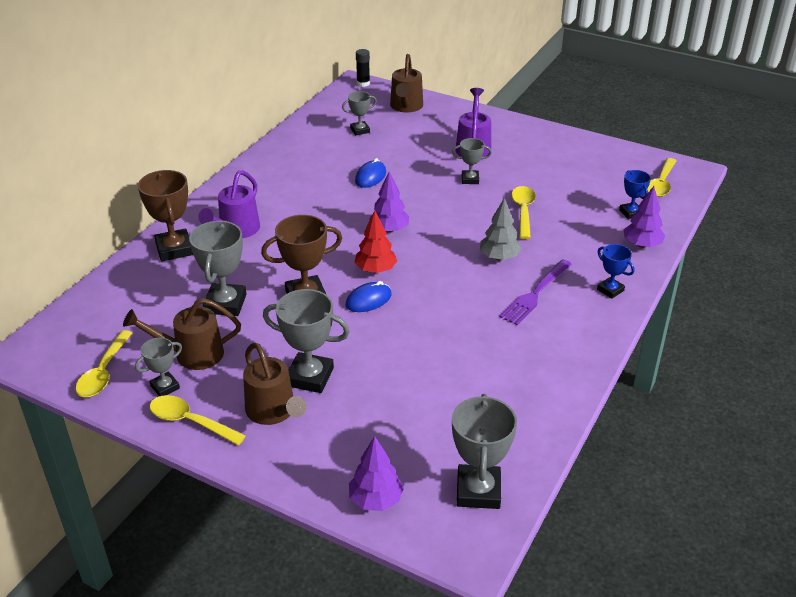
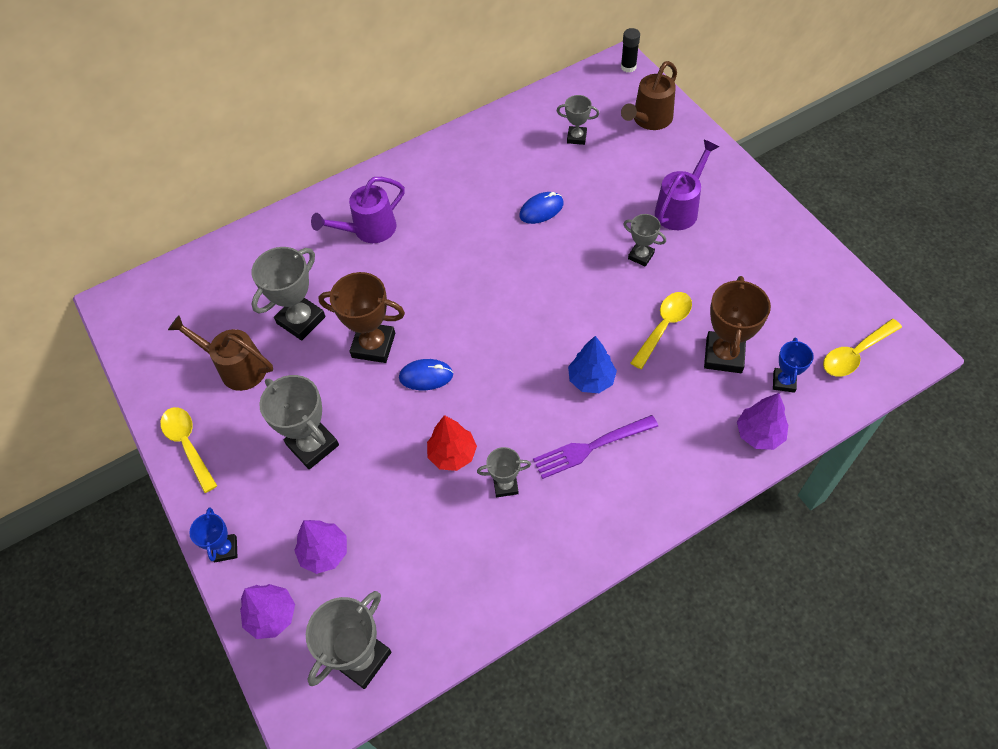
camera: 35 degrees right, 20 degrees up
yellow spoon [76,330,132,397] -> none
grey trophy [135,338,182,396] -> grey trophy moved to [477,447,531,497]
brown trophy [138,170,193,261] -> brown trophy moved to [704,276,771,373]
brown watering can [243,342,306,425] -> none
red tree [354,210,397,273] -> red tree moved to [427,415,477,471]
purple tree [369,172,409,233] -> purple tree moved to [294,520,347,574]
grey tree [480,197,522,260] -> blue tree [568,336,617,393]
blue trophy [597,244,634,299] -> blue trophy moved to [189,507,238,562]

